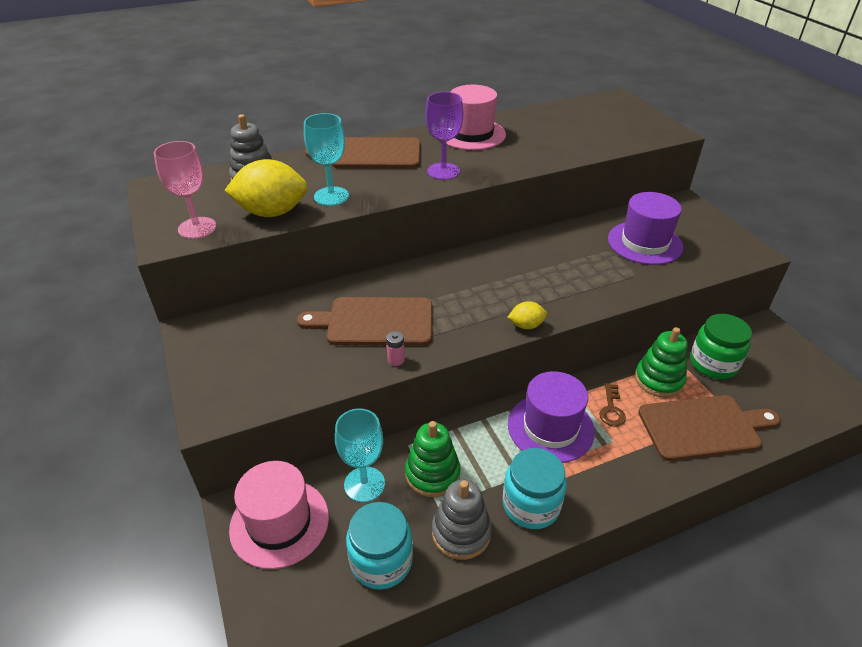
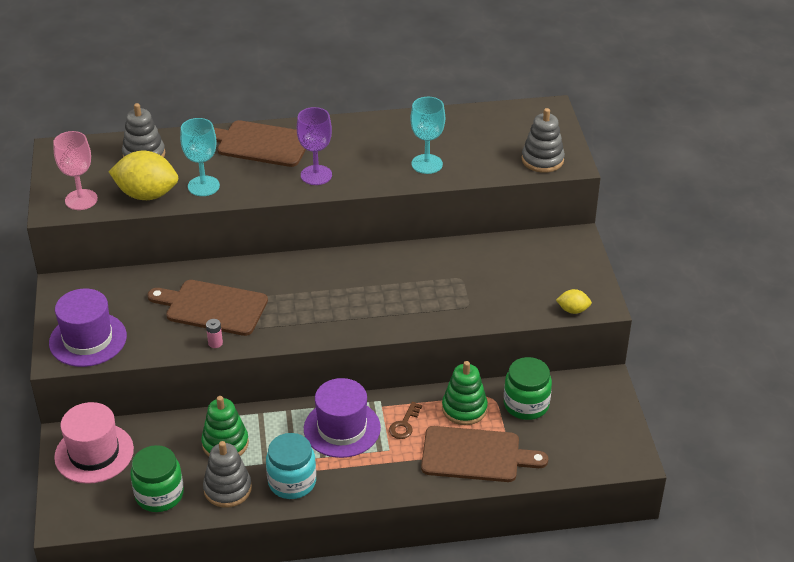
camera: 15 degrees right, 0 degrees up
turquoise goblet [335,408,385,502] -> turquoise goblet moved to [410,97,445,174]
turquoise jar [346,502,413,590] -> green jar [130,445,184,512]
pink hat [447,85,506,150] -> none
yellow lemon [507,301,547,329] -> yellow lemon moved to [556,289,592,314]
purple hat [608,192,683,265] -> purple hat moved to [49,288,127,367]
none -> grey stacking toy [522,108,565,173]

